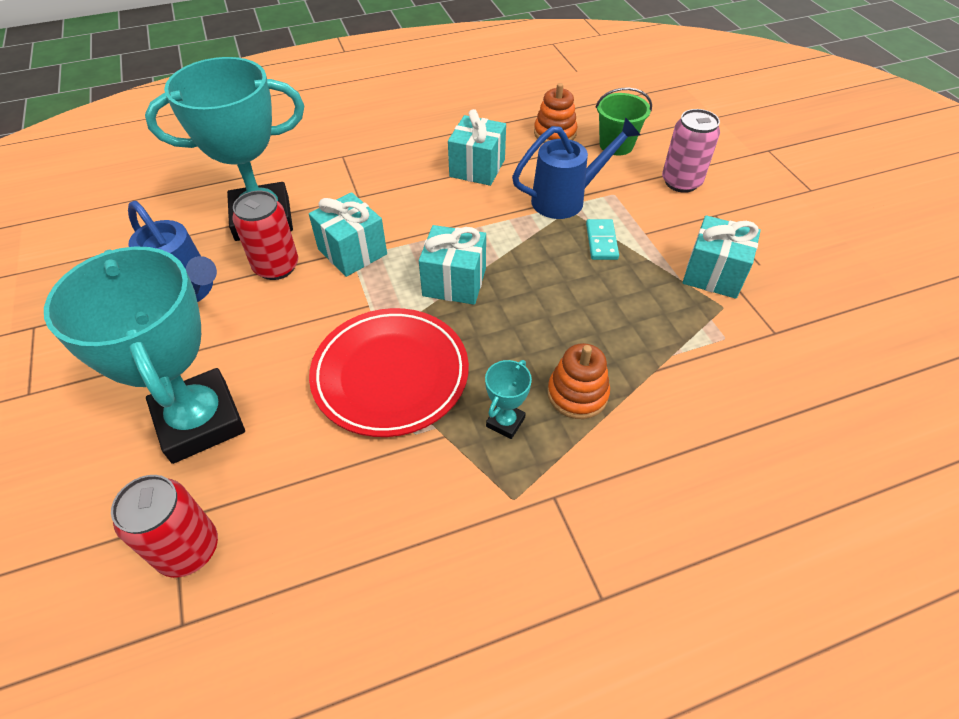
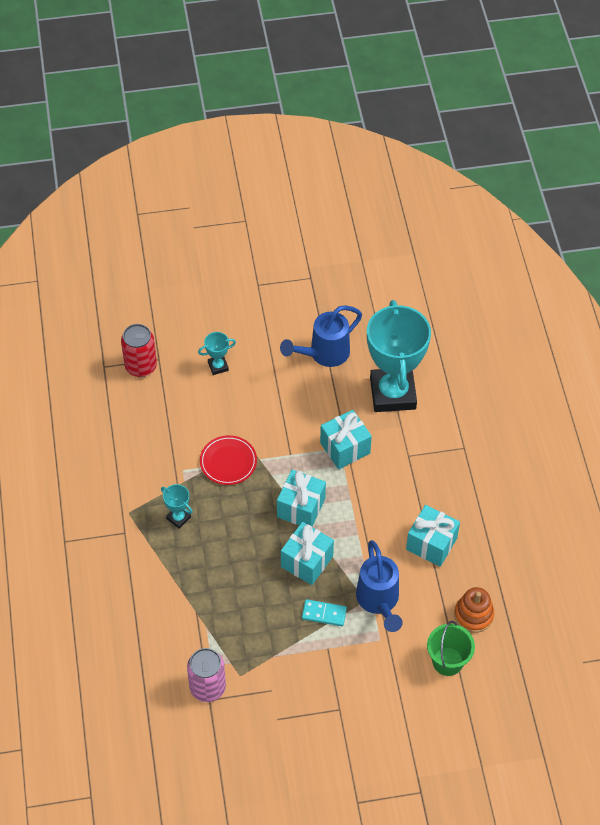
camera: 100 degrees right, 5 degrees up
turquoise trophy [44,246,245,464] -> turquoise trophy [198,332,236,375], size x0.40
red can [232,191,298,280] -> none
red plate [309,308,469,437] -> red plate [200,435,257,485], size x0.58
orange stacking toy [547,343,610,419] -> none
pink can [662,109,720,193] -> pink can moved to [187,648,226,702]
turquoise gift [683,215,761,299] -> turquoise gift moved to [281,522,334,585]

